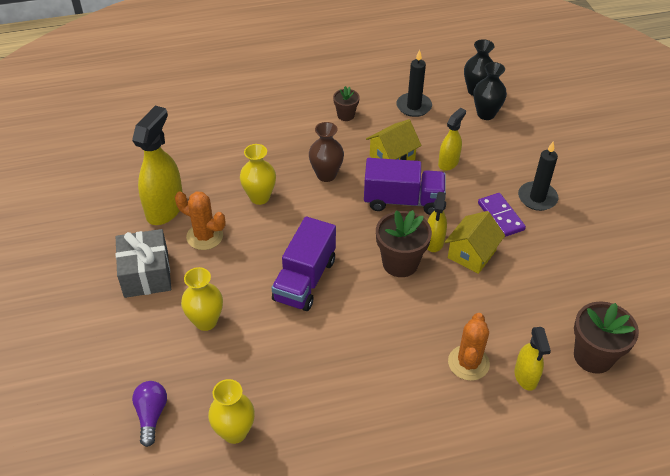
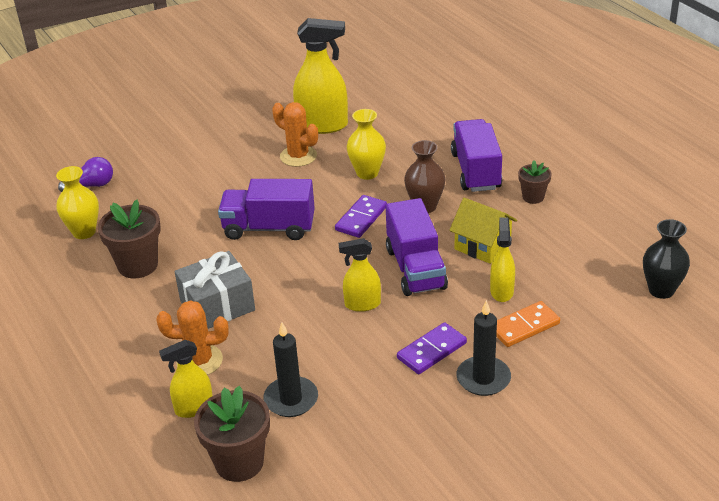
camera: 75 degrees right, 10 degrees down
grey gift [116,229,171,298] -> grey gift moved to [175,251,255,329]
orange cactus [175,191,226,250] -> orange cactus turned 60 degrees counterclockwise [272,102,318,167]
yellow vase [181,267,223,331] -> none
brown flower pot [376,210,432,277] -> brown flower pot moved to [98,199,161,279]
black candle [396,50,432,117] -> black candle moved to [263,322,318,417]
yellow spray bottle [438,108,466,171] -> yellow spray bottle turned 105 degrees counterclockwise [490,218,515,302]
yellow house [445,211,505,274] -> none
black vase [473,62,507,120] -> none
none -> purple domino [335,195,387,238]
none -> purple truck [451,119,502,192]
none -> orange domino [496,301,560,347]

